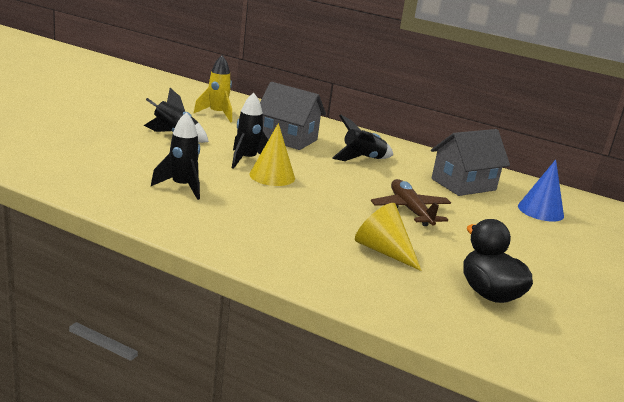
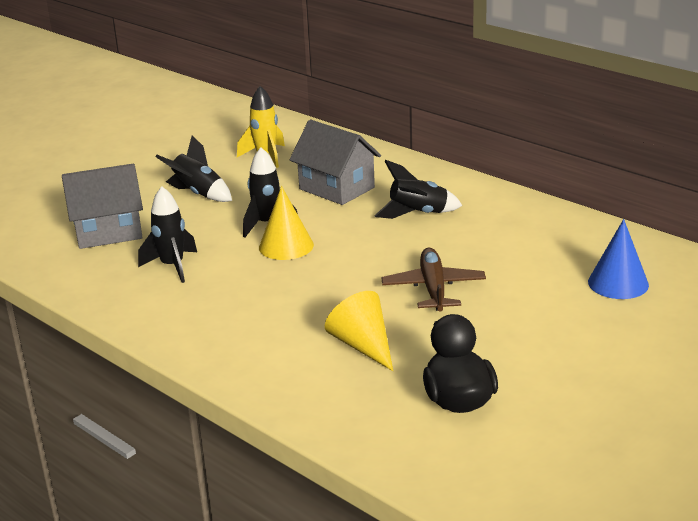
camera: 20 degrees right, 5 degrees up
grey house [431,129,510,196] -> grey house moved to [62,164,143,249]

